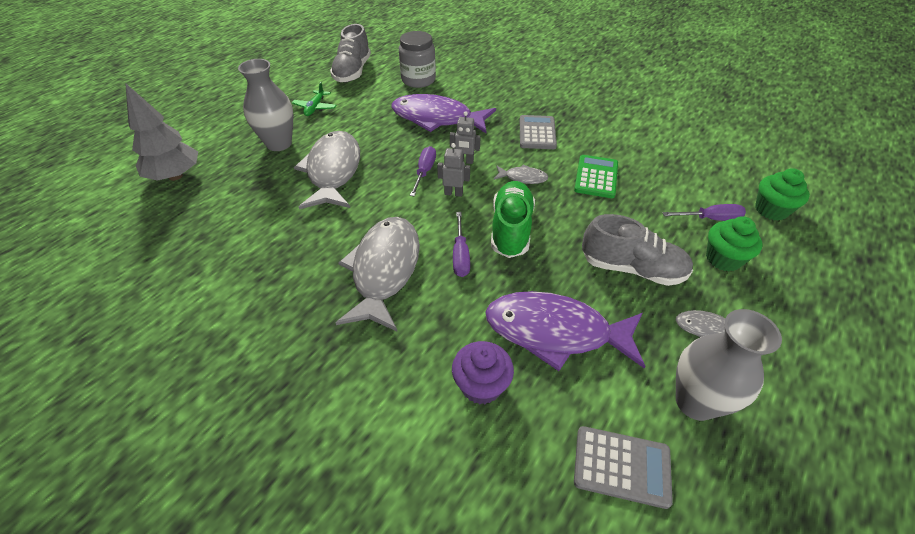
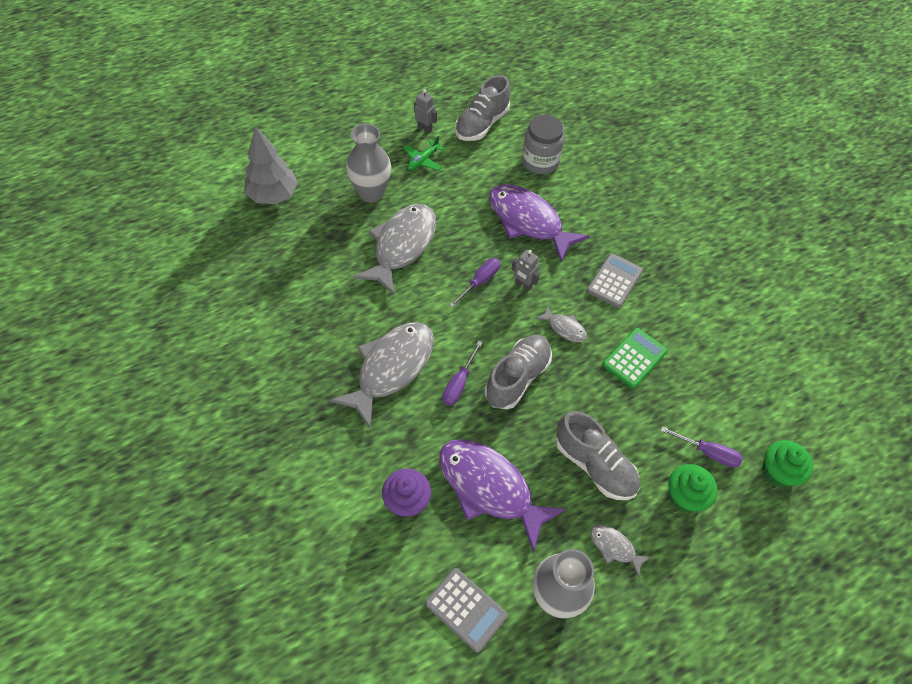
camera: 25 degrees right, 10 degrees up
grey robot [437,143,470,197] -> grey robot moved to [414,89,437,134]
green shoe [491,181,535,258] -> grey shoe [485,335,552,409]

